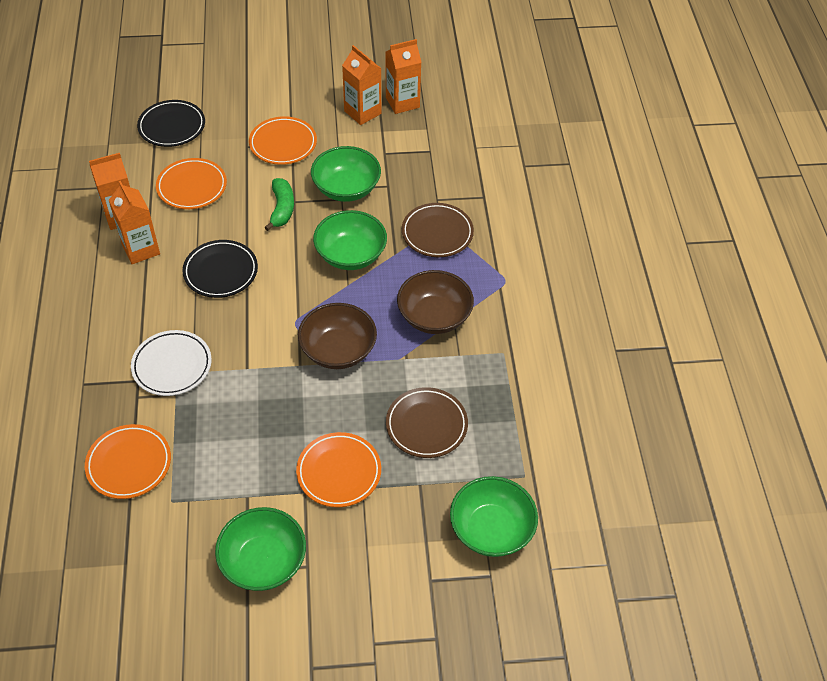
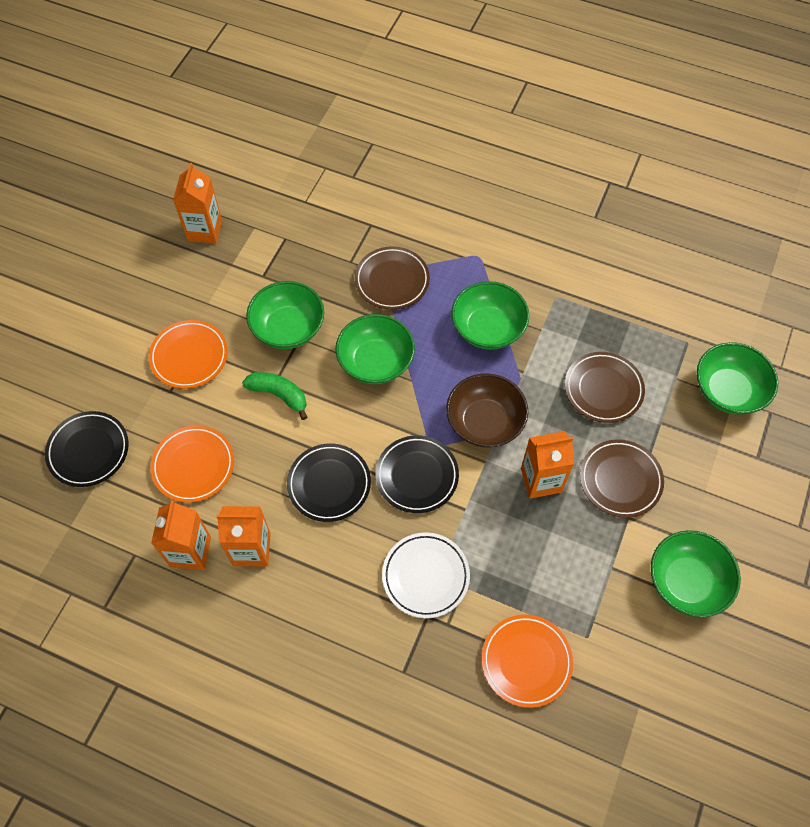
camera: 60 degrees left, 10 degrees up
orange plate [296,432,381,507] -> brown plate [580,439,664,518]
orange carton [342,45,381,125] -> orange carton moved to [521,431,574,499]
brown bowl [397,270,474,334] -> green bowl [451,281,529,350]
none -> black plate [375,435,459,513]

